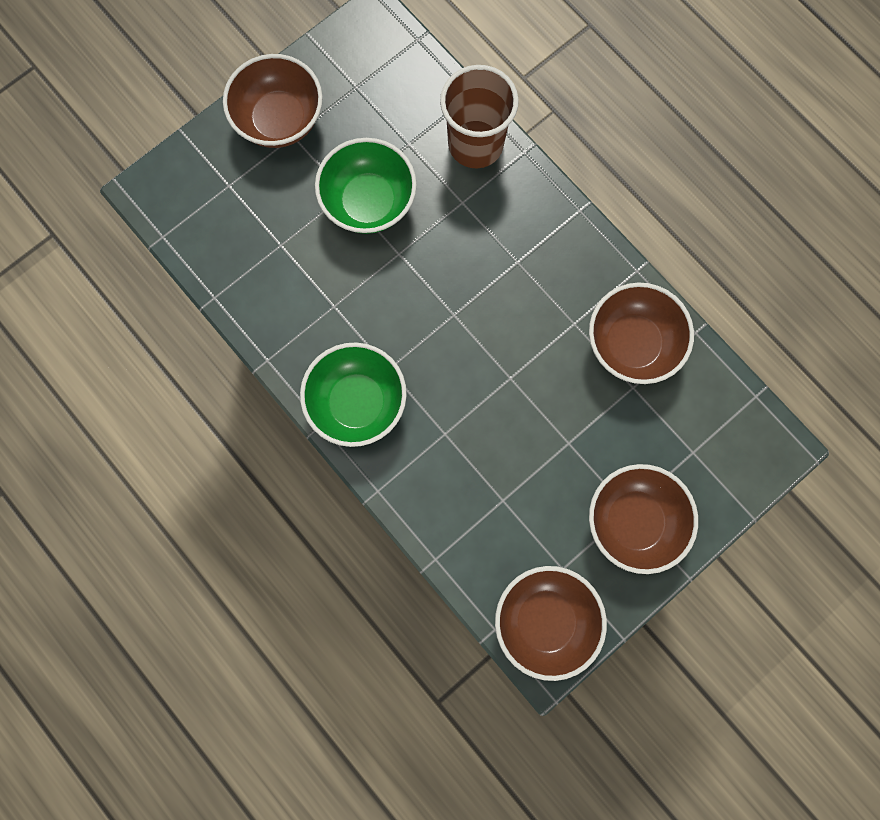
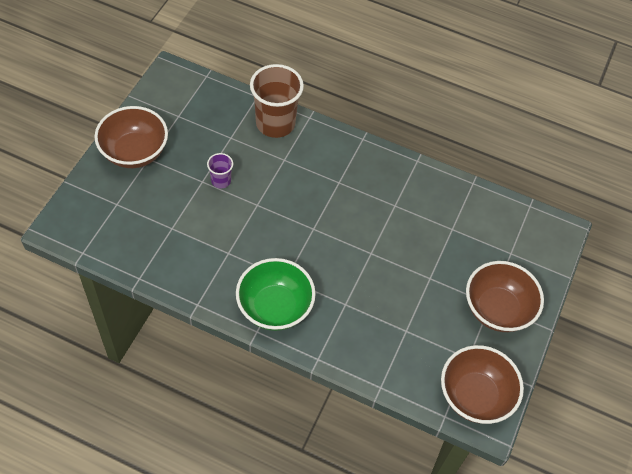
camera: 30 degrees left, 20 degrees down
green bowl [315,138,417,234] -> purple cup [207,153,233,188]
brown bowl [589,282,694,384] -> none

